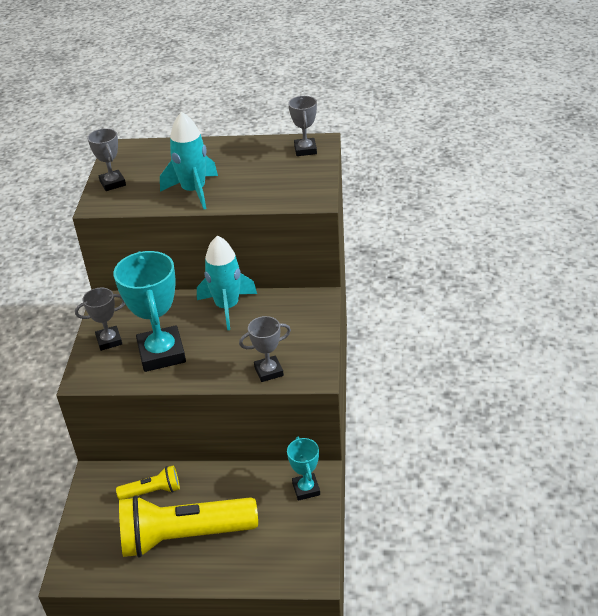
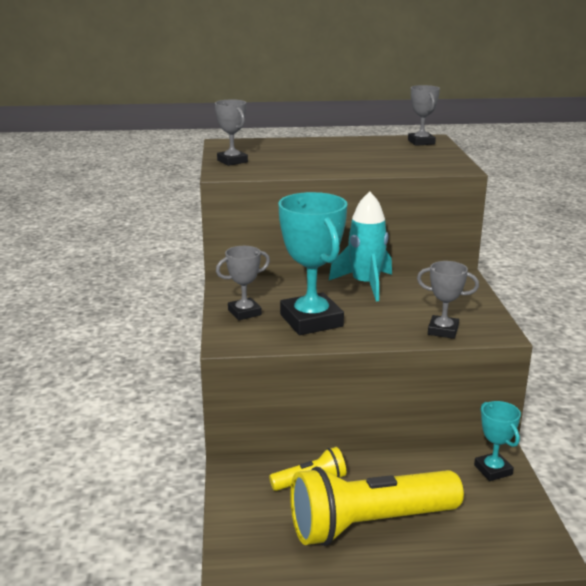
camera: 10 degrees left, 15 degrees down
turquoise rocket [160,112,218,209] -> none
grey trophy [239,316,291,382] -> grey trophy turned 45 degrees clockwise [417,261,479,339]

